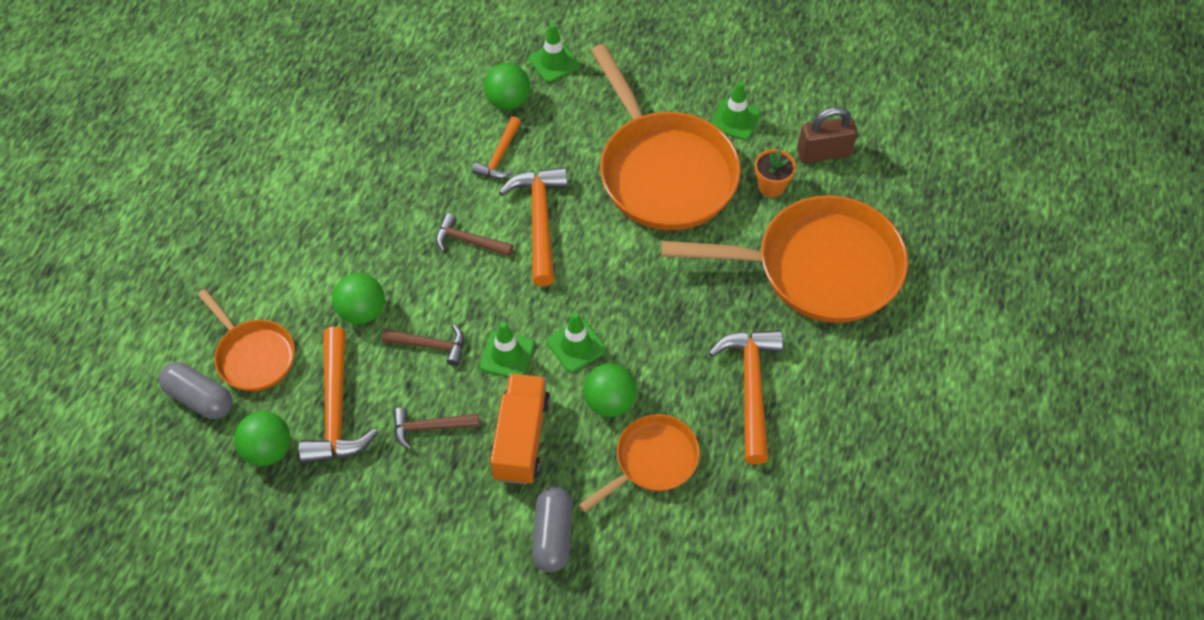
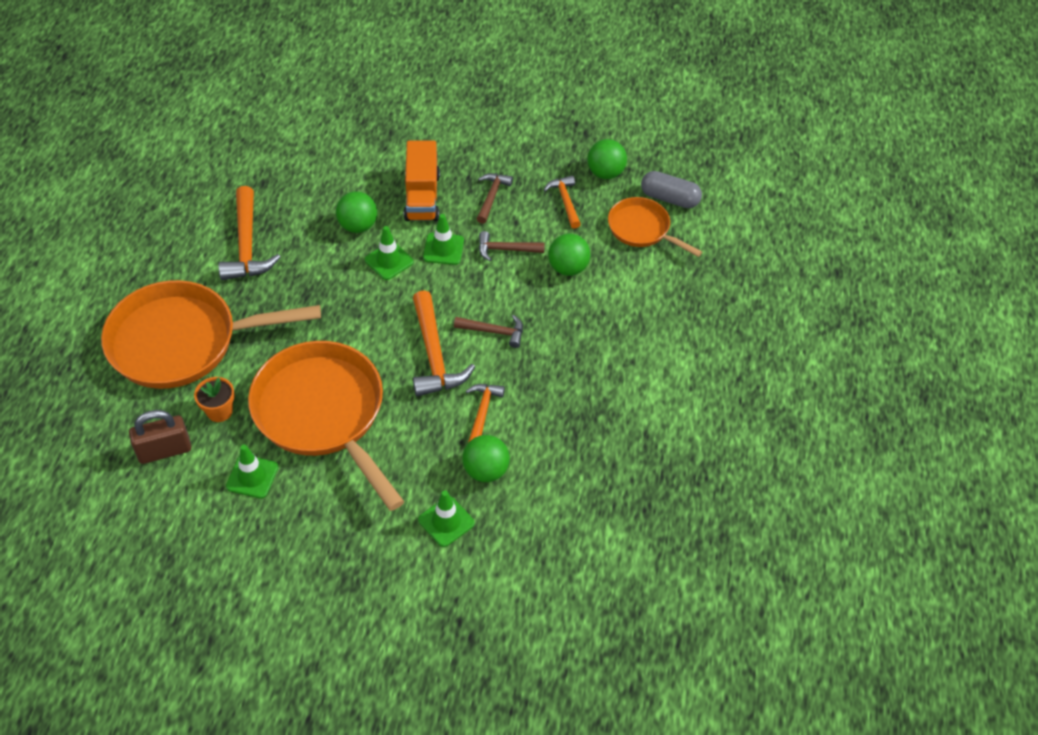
camera: 170 degrees right, 5 degrees down
orange hammer [299,327,378,464] -> orange hammer [544,175,581,229], size x0.59
brown hammer [393,408,479,450] -> brown hammer turned 60 degrees counterclockwise [477,173,513,224]
grey capsule [532,487,573,572] -> none
orange pan [579,414,700,512] -> none

